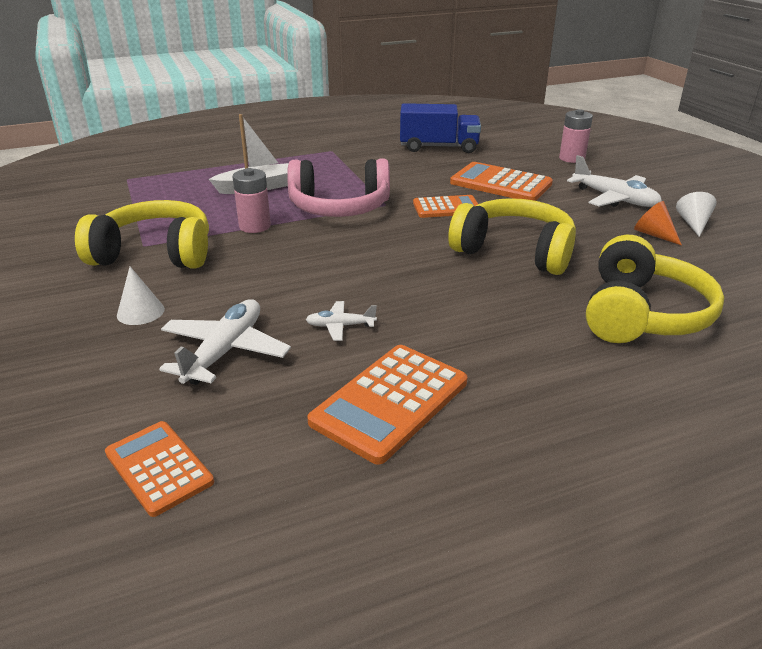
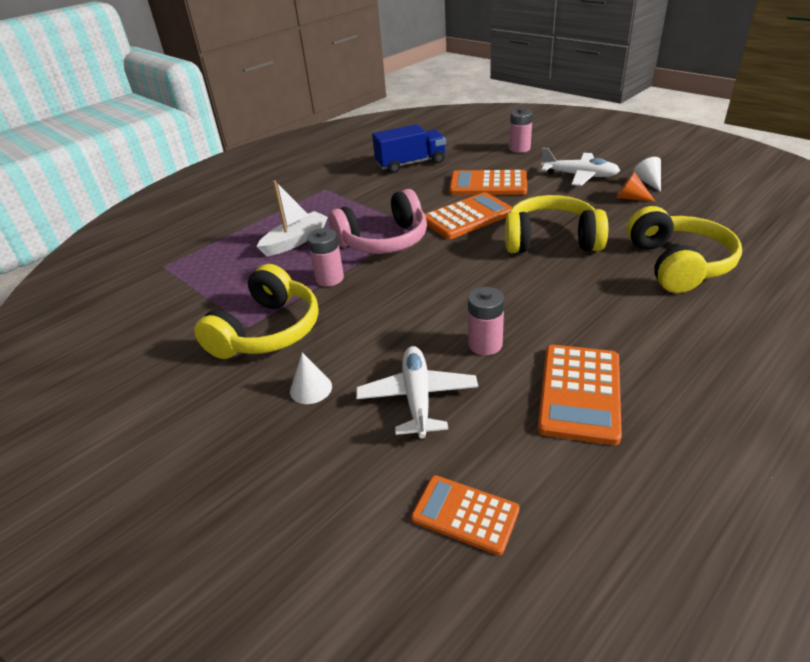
camera: 20 degrees left, 5 degrees up
yellow headphones [75,200,209,269] -> yellow headphones turned 135 degrees clockwise [194,264,319,359]
white plane [306,301,377,341] -> pink battery [468,287,505,355]
orange calculator [413,195,478,218] -> orange calculator [425,192,513,239], size x1.54

